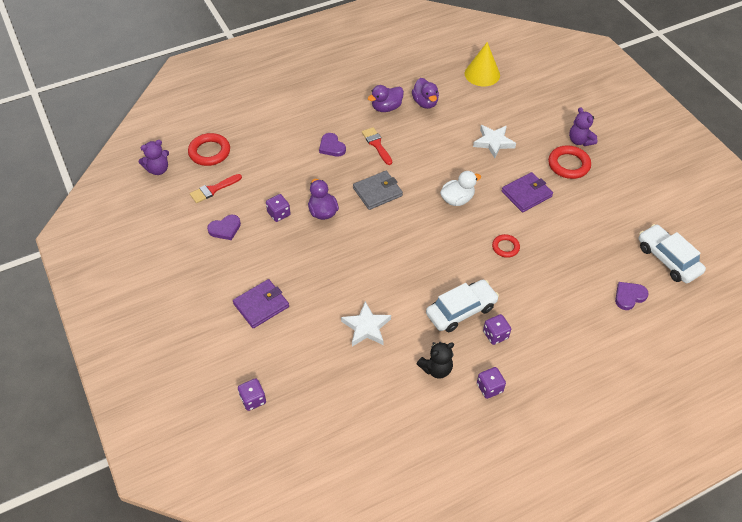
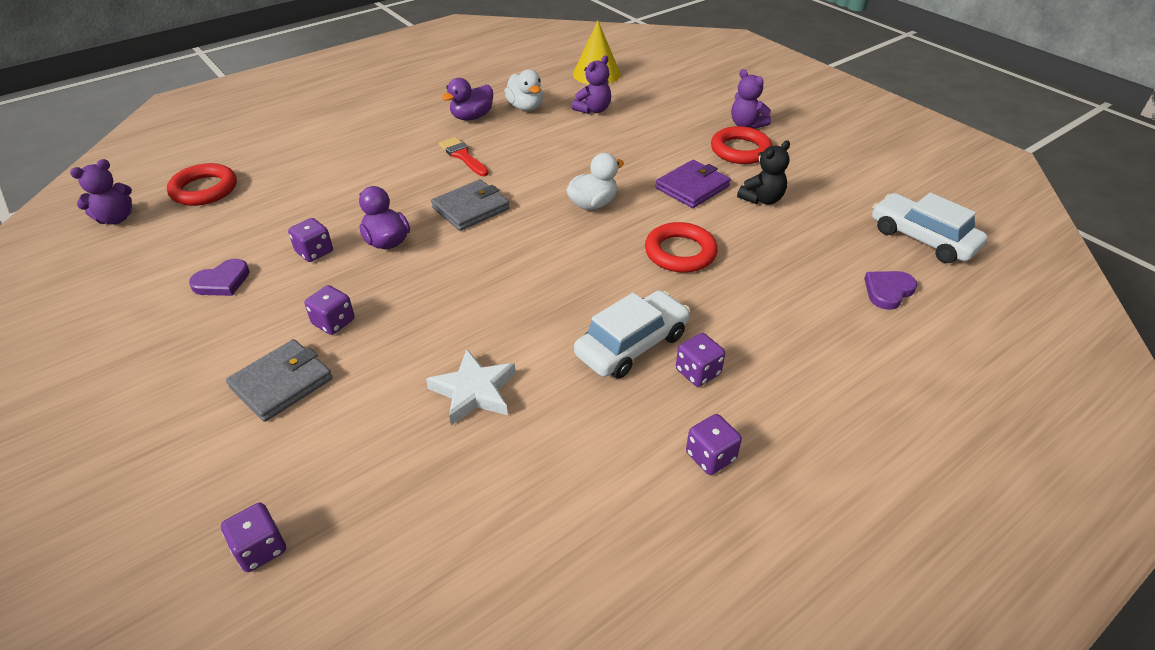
camera: 10 degrees left, 10 degrees down
red brush [190,174,242,203] -> none
purple wallet [233,279,289,328] -> grey wallet [226,339,333,422]
purple heart [319,133,346,157] -> none
purple duck [412,78,439,109] -> white duck [504,70,543,111]
black teddy bear [417,342,454,379] -> black teddy bear moved to [737,140,790,204]
white star [473,125,516,158] -> none
red ring [492,234,520,258] -> red ring [645,222,718,273], size x1.66
none -> purple dice [304,285,355,335]
none -> purple teddy bear [572,56,611,114]

